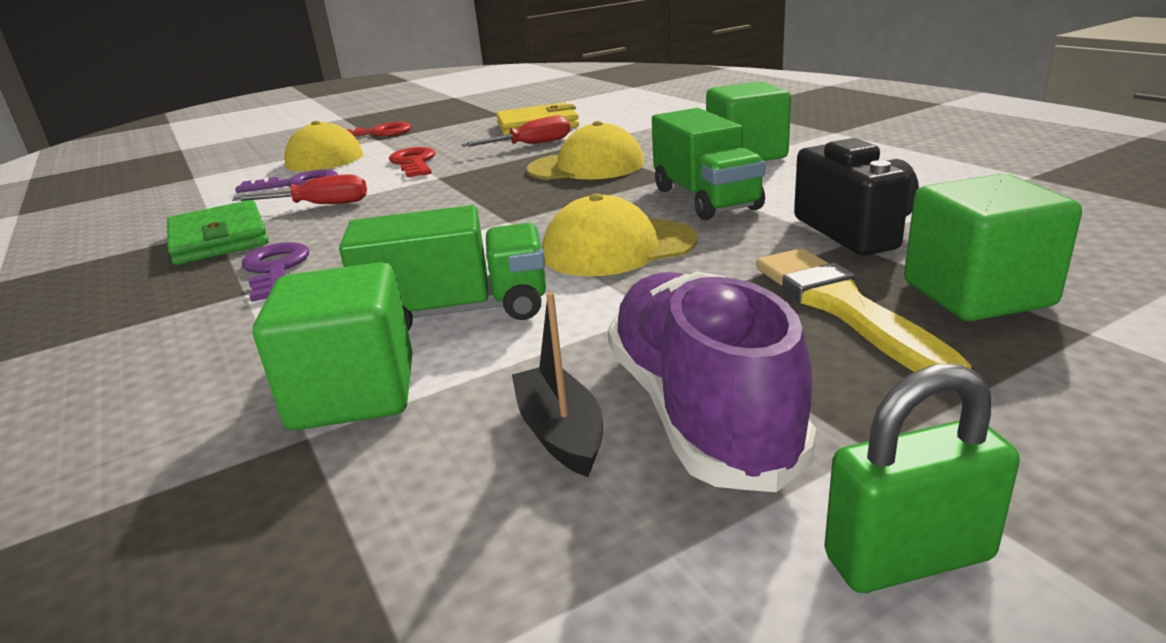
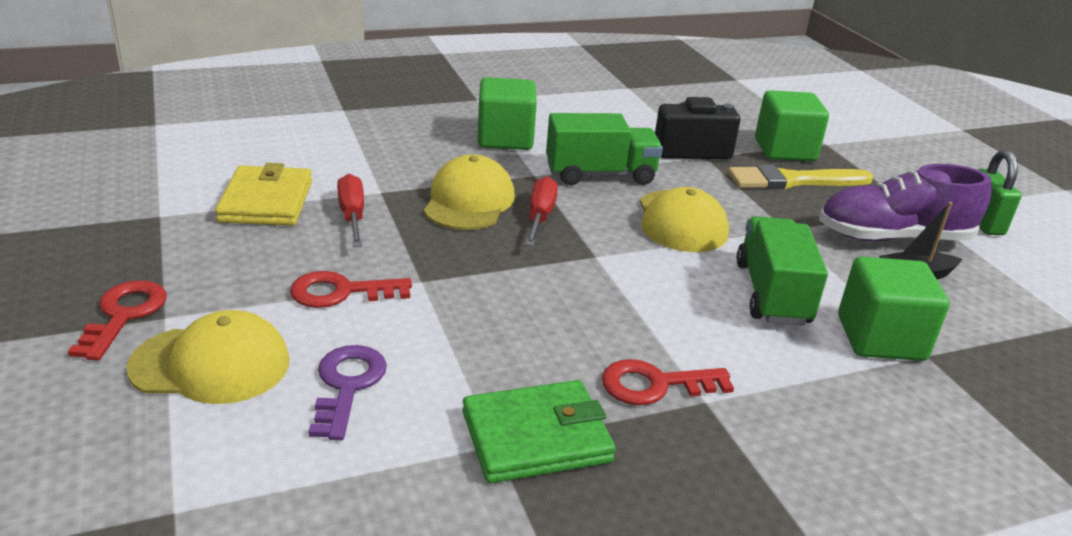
camera: 85 degrees left, 5 degrees up
red screwdriver [232,174,367,204] -> red screwdriver moved to [525,176,558,246]
purple key [242,242,309,302] -> red key [602,359,734,405]

